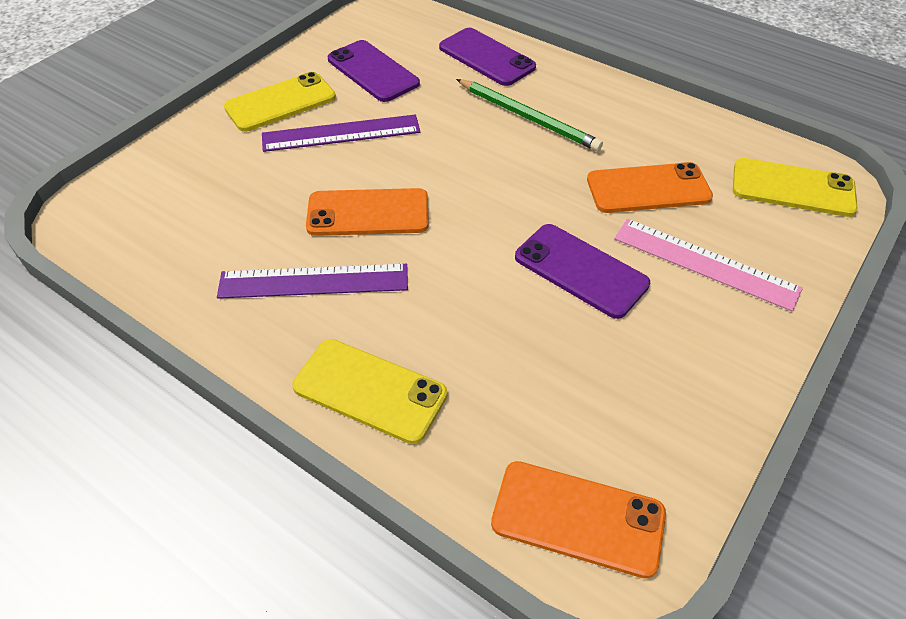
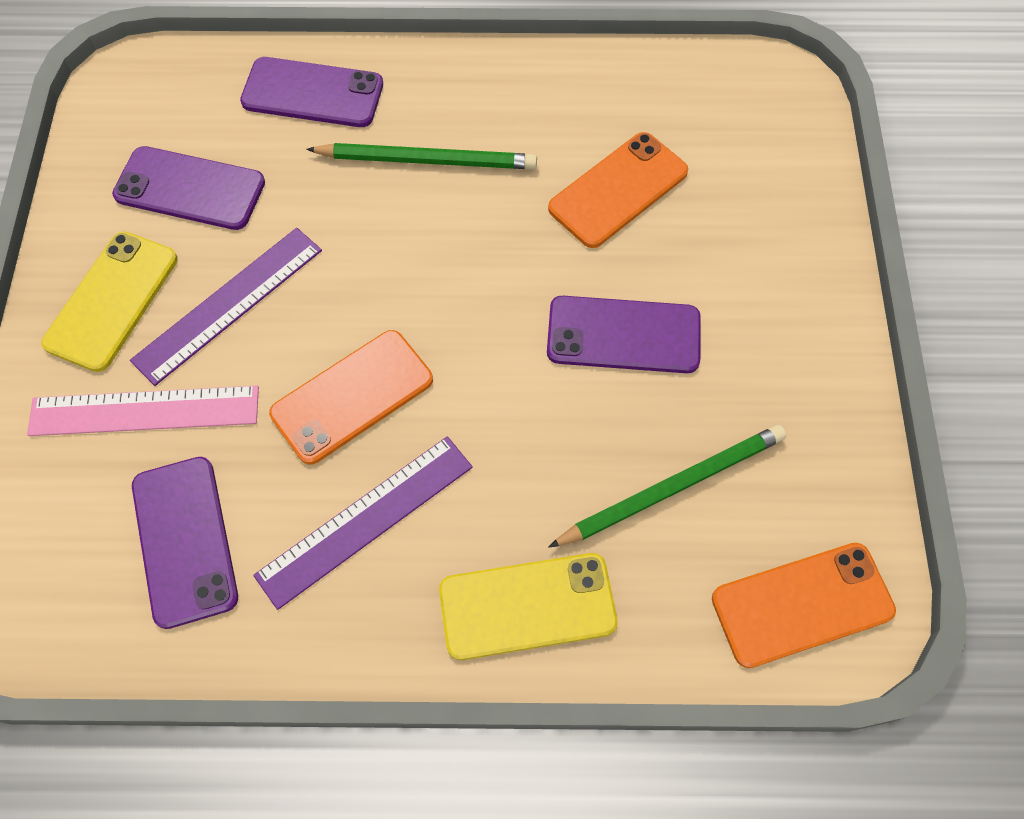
camera: 35 degrees left, 15 degrees up
pink ruler [614,219,803,312] -> pink ruler moved to [27,386,259,436]
yellow phone [733,158,858,217] -> none
none -> purple phone [132,457,238,629]
none -> green pencil [548,425,786,548]

